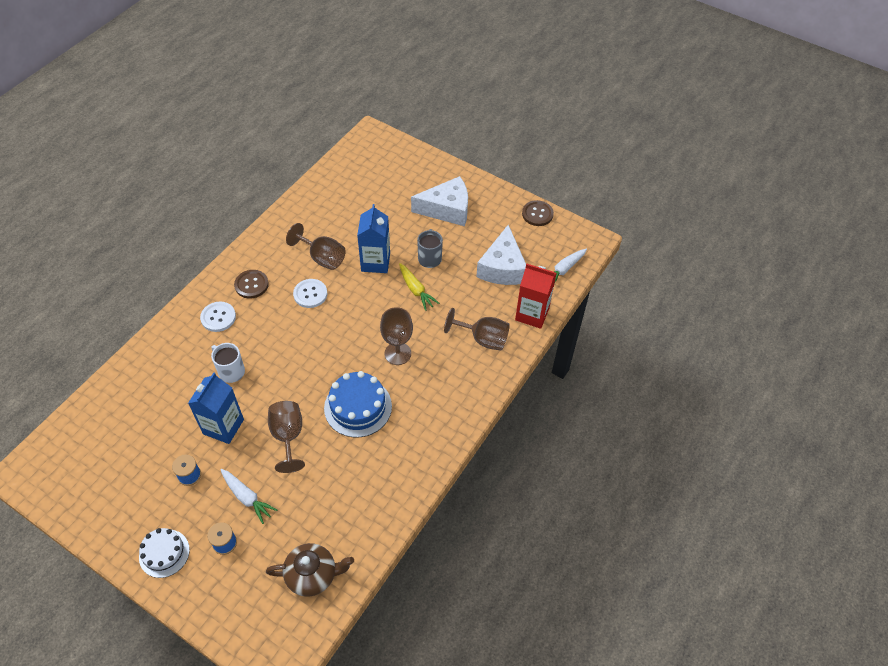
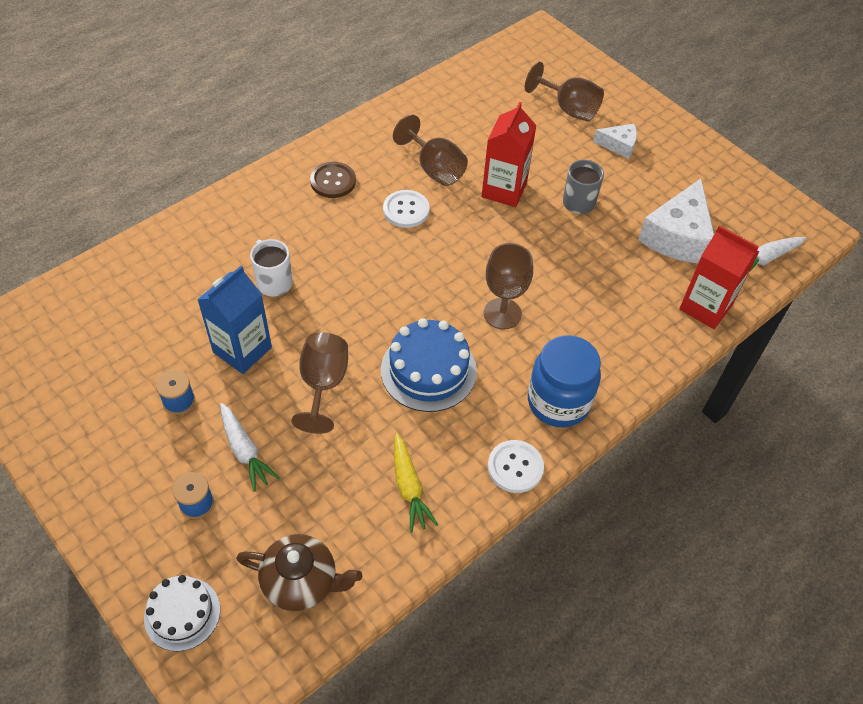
camera: 15 degrees right, 0 degrees up
white cake [139,528,190,578] -> white cake moved to [144,575,220,652]
white button [200,302,236,332] -> white button moved to [488,440,544,493]
blue carton [357,204,390,273] -> red carton [482,102,537,207]
yellow carrot [399,263,439,311] -> yellow carrot moved to [394,433,438,533]
white cheese [411,176,468,226] -> white cheese [593,124,637,159], size x0.52
brown goblet [444,308,510,351] -> brown goblet moved to [525,61,604,122]
brown button [522,200,554,226] -> none
none -> blue jar [528,335,601,427]

